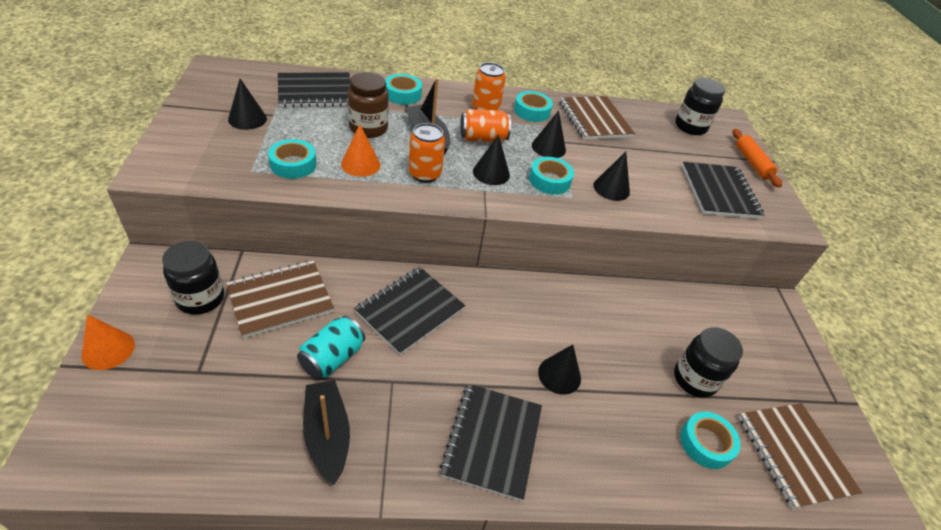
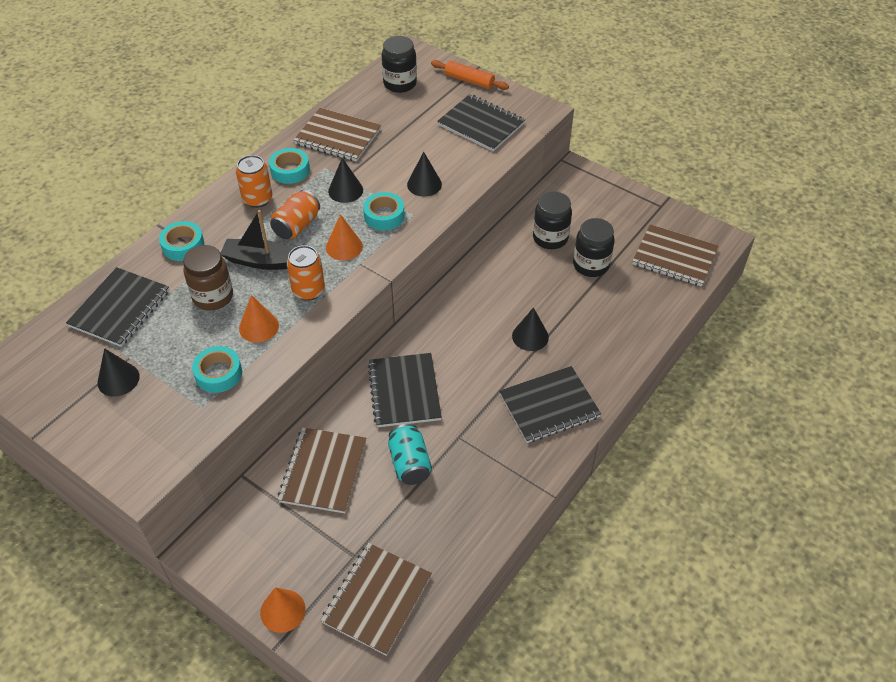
camera: 45 degrees left, 5 degrees up
black jar [162,241,224,315] -> black jar moved to [533,191,572,249]
black boat [303,380,350,485] -> none
black notebook [440,384,542,501] -> black notebook turned 75 degrees counterclockwise [499,366,601,443]
black cone [473,135,510,185] -> orange cone [326,214,363,261]
turquoise tape [680,411,741,469] -> none
none -> brown notebook [321,543,432,656]

